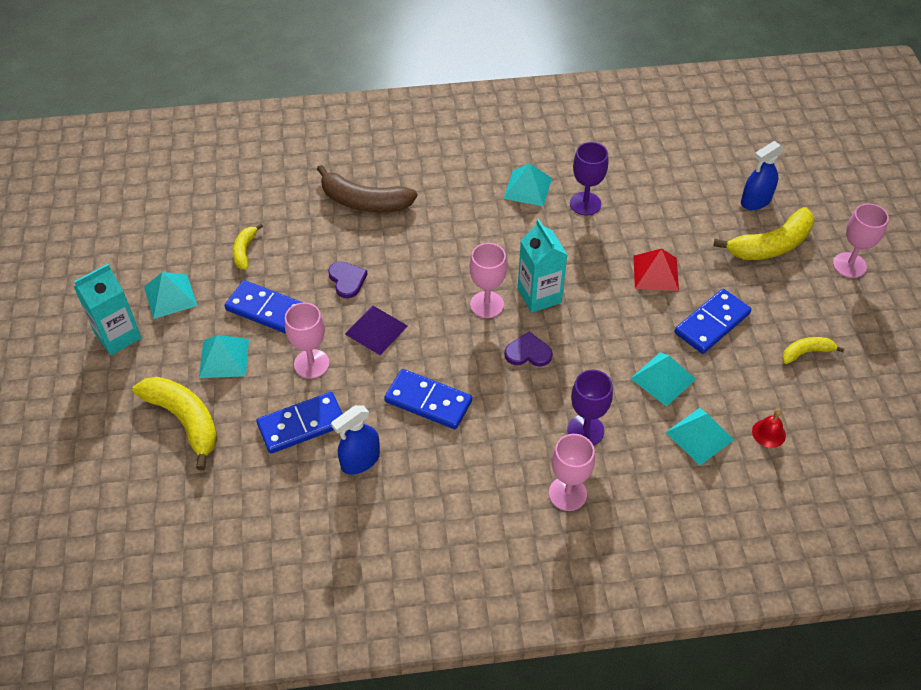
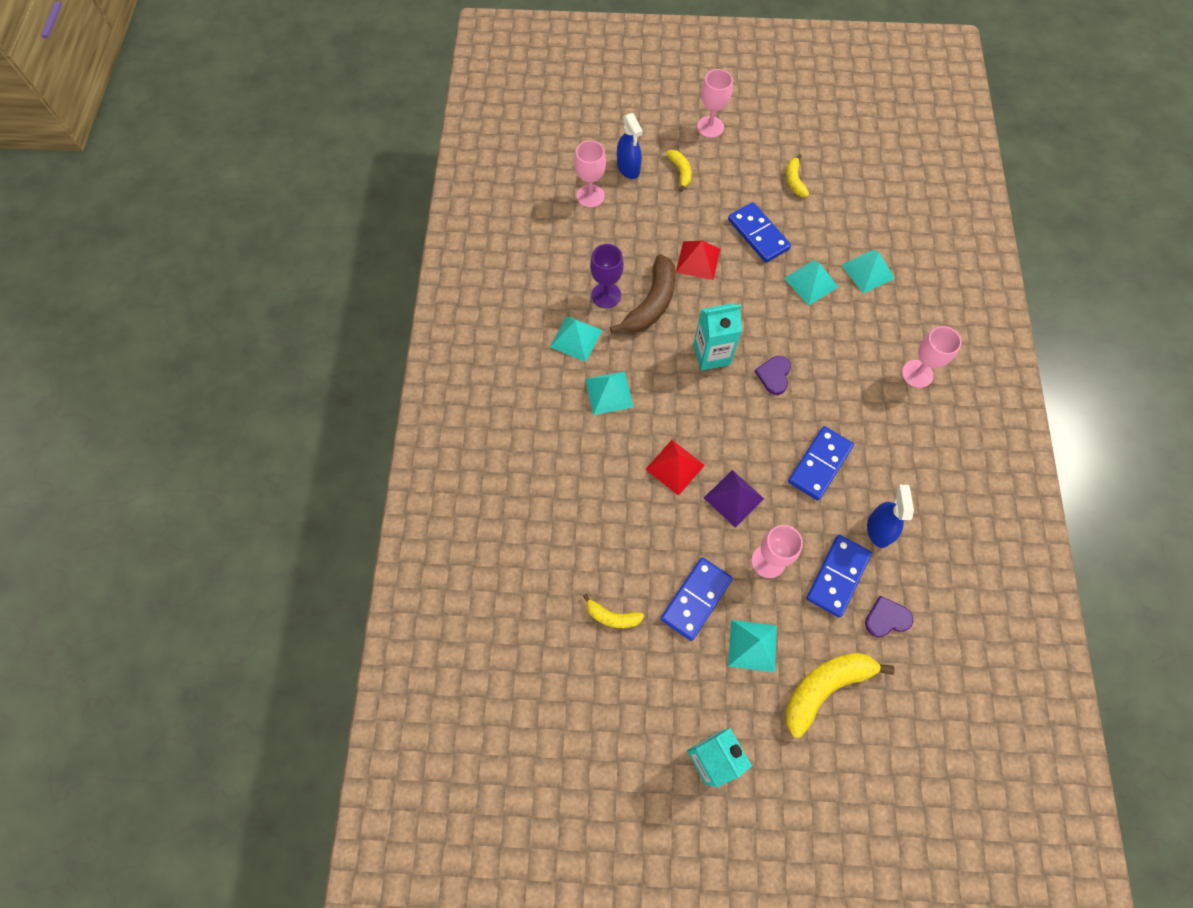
camera: 80 degrees left, 15 degrees up
turquoise pyramid [144,272,197,319] -> turquoise pyramid moved to [585,371,634,415]
blue domino [257,392,343,454] -> blue domino turned 45 degrees clockwise [806,535,872,618]
brown banana [317,165,418,213] -> brown banana moved to [610,254,676,333]
purple heart [328,262,368,299] -> purple heart moved to [865,596,913,637]
blue spray bottle [331,405,380,475] -> blue spray bottle turned 150 degrees counterclockwise [867,485,914,548]
pink goblet [470,243,507,318] -> pink goblet moved to [574,140,606,208]
purple goblet [567,370,613,446] -> none
yellow banana [713,207,814,260] -> yellow banana [666,150,692,192], size x0.53
red bell [752,409,786,448] -> none
none -> red pyramid [645,440,705,496]

